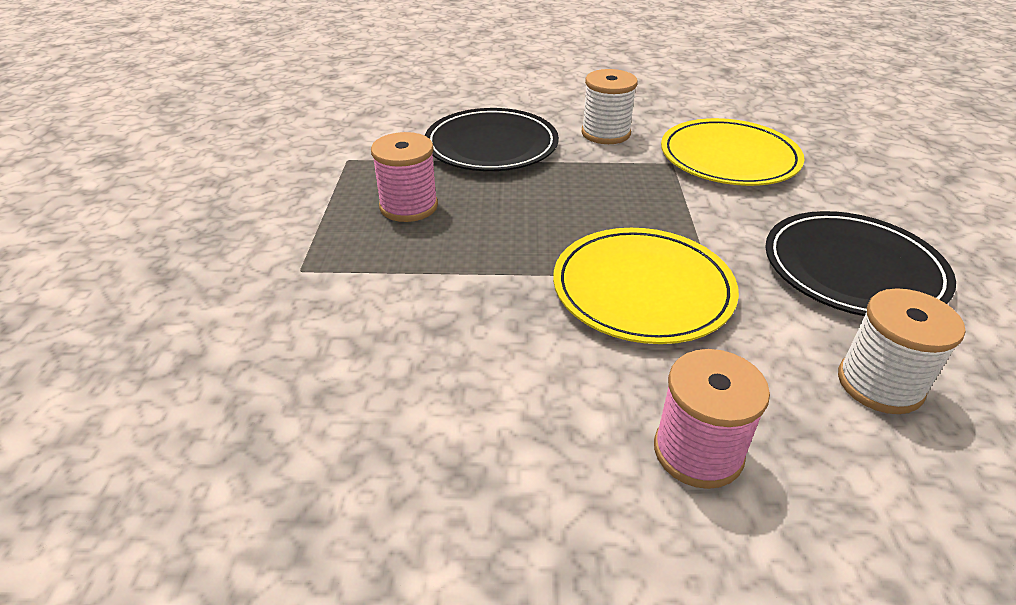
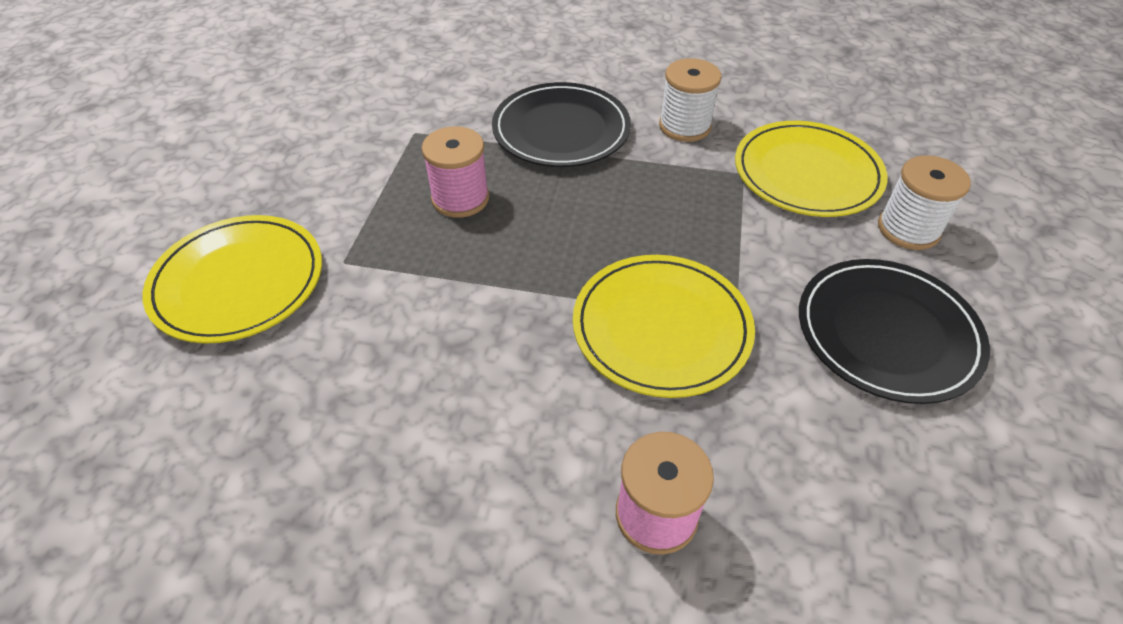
camera: 10 degrees right, 10 degrees up
white spool [838,288,965,414] -> white spool moved to [878,155,971,250]
none -> yellow plate [143,215,322,344]

